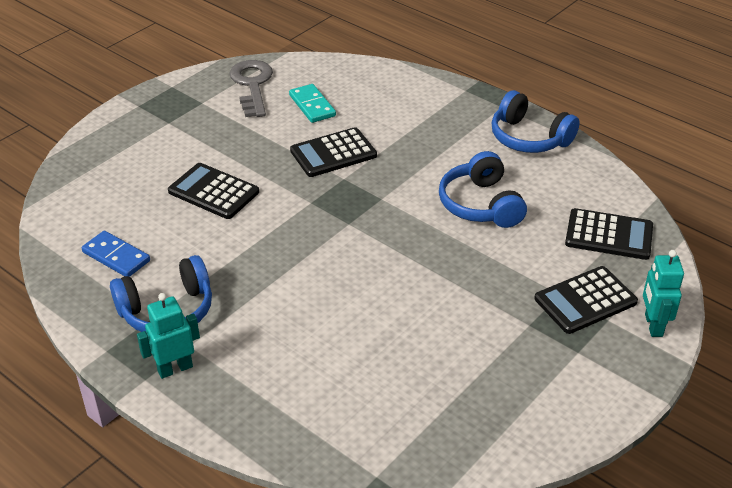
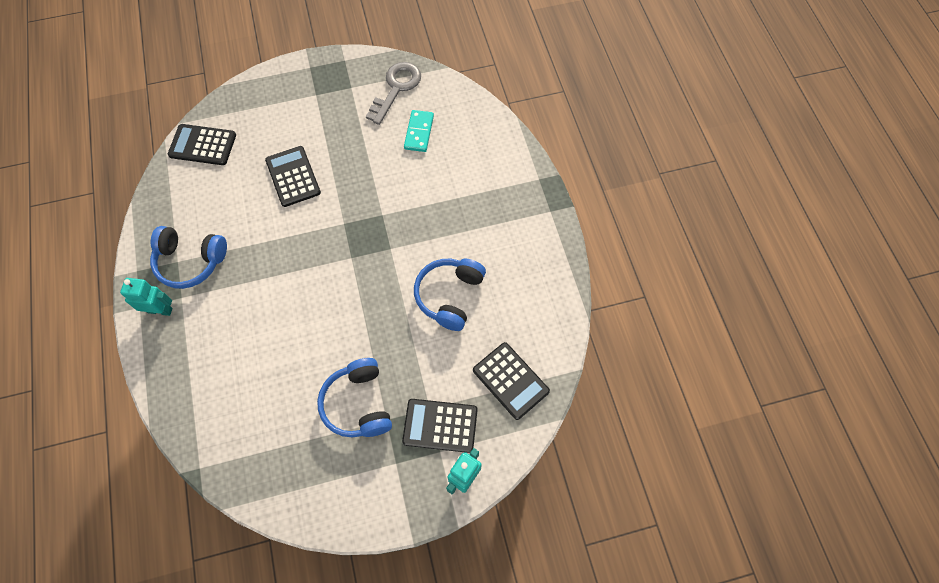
camera: 35 degrees right, 25 degrees up
blue domino [82,231,150,277] -> none
black calculator [290,127,377,177] -> black calculator moved to [168,124,236,165]
blue headphones [492,90,580,153] -> blue headphones moved to [317,358,392,437]

